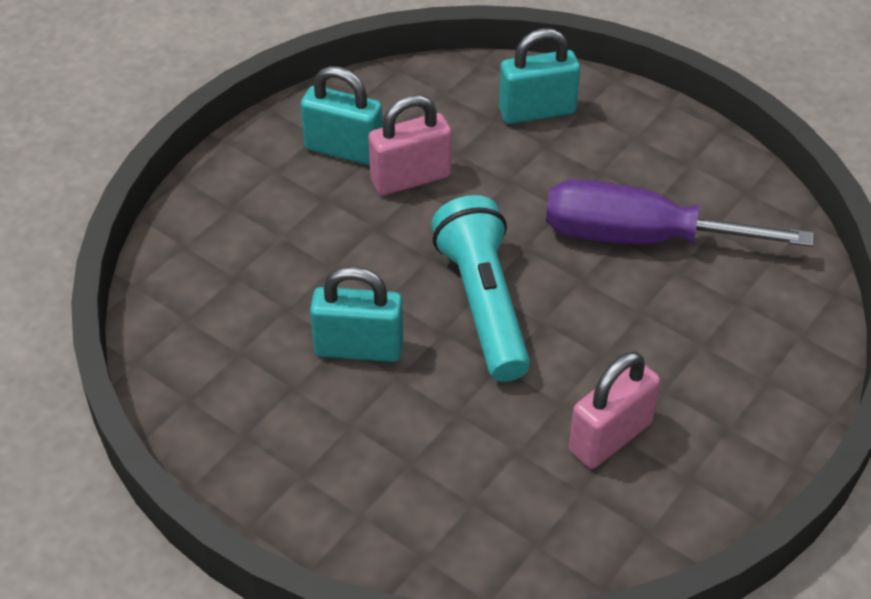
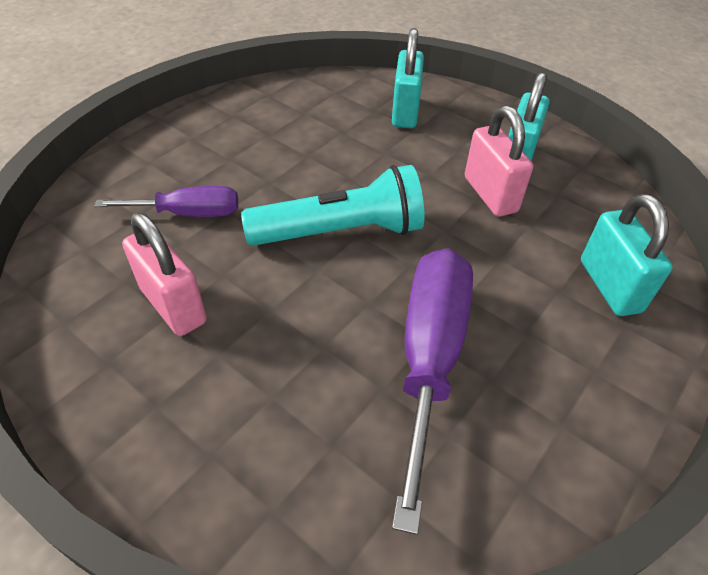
camera: 90 degrees right, 0 degrees up
turquoise padlock [310,266,403,362] -> turquoise padlock moved to [392,28,424,128]
none -> purple screwdriver [95,186,238,217]

